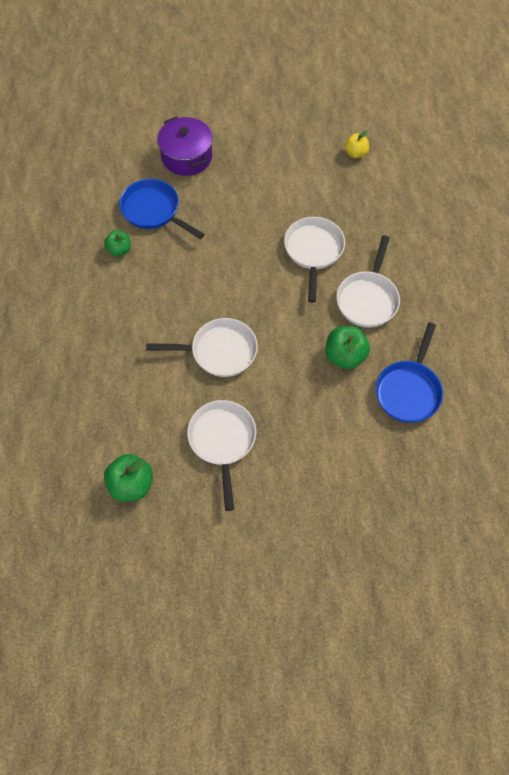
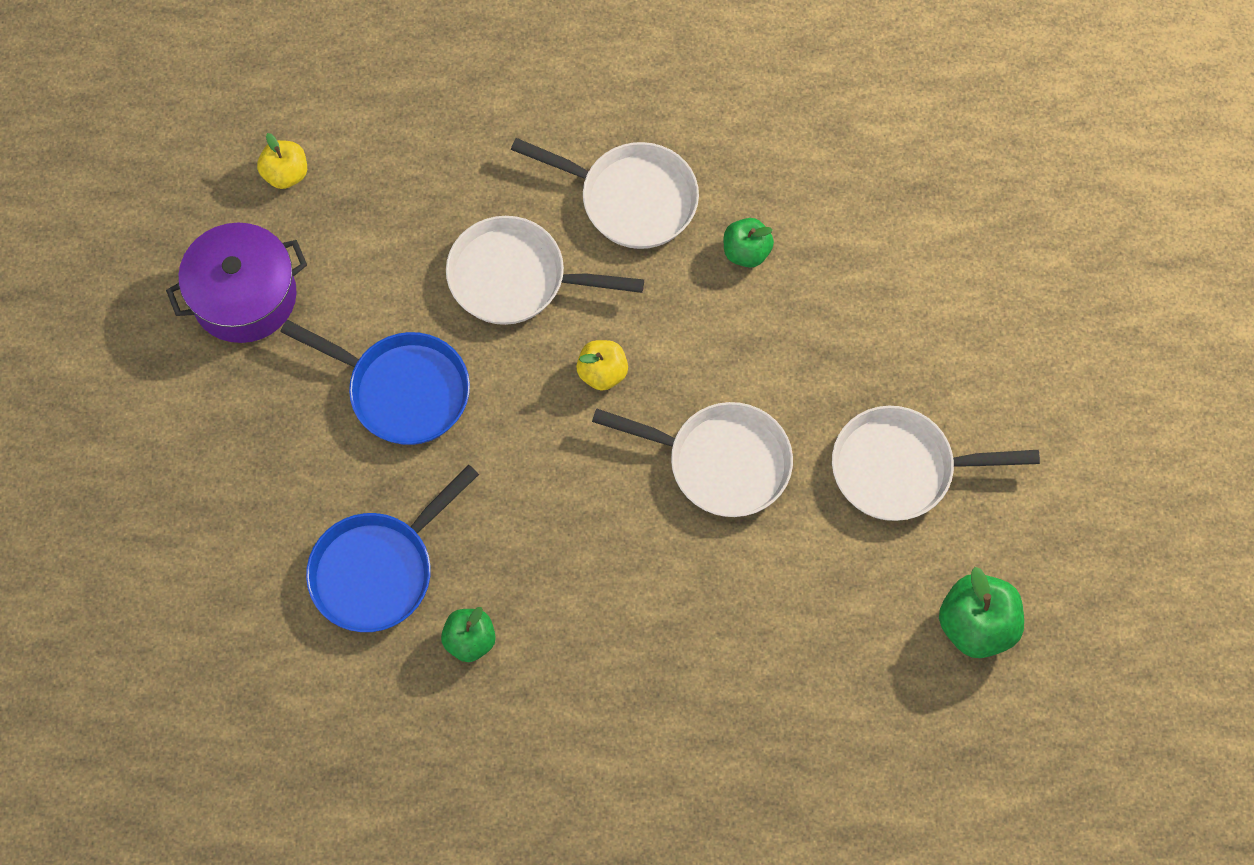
camera: 85 degrees left, 5 degrees up
white pan [146,318,258,377] -> white pan turned 105 degrees clockwise [592,402,793,517]
purple pot [157,116,213,176] -> purple pot moved to [166,223,307,343]
green apple [325,326,370,369] -> green apple [724,218,774,268], size x0.64
blue pan [376,322,443,423] -> blue pan moved to [280,320,470,445]
none -> yellow apple [576,340,628,391]

